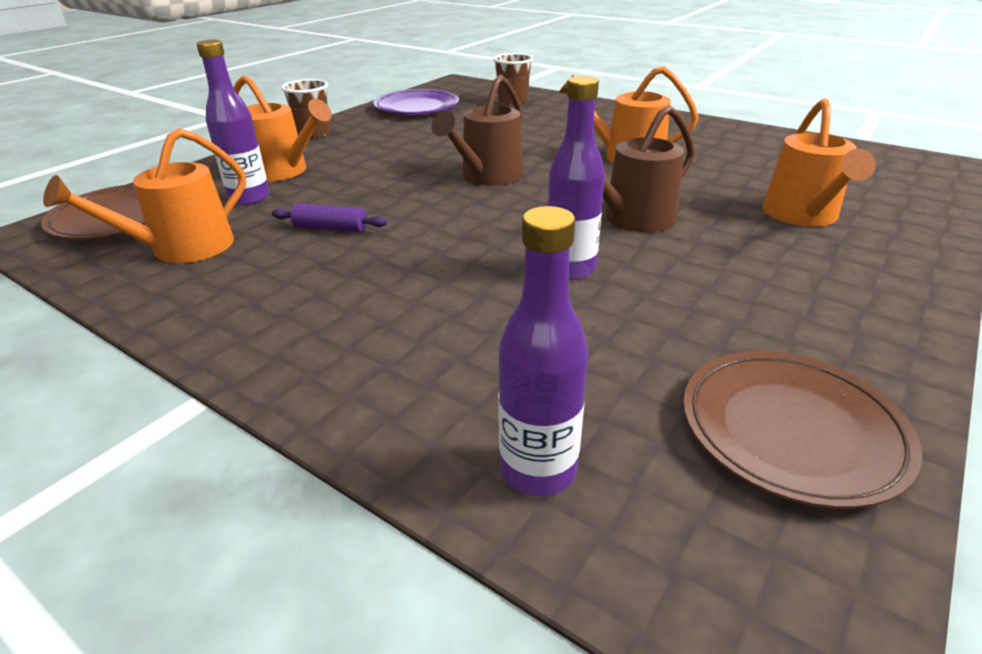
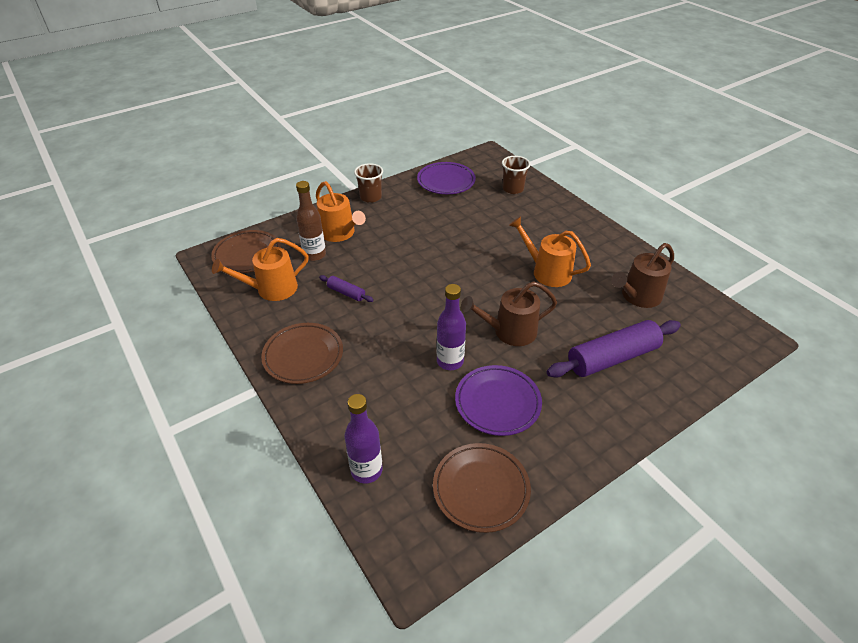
camera: 20 degrees right, 10 degrees up
purple bottle [197,40,270,205] -> brown bottle [296,181,326,261]
brown watering can [432,75,523,186] -> brown watering can moved to [611,243,674,308]
orange watering can [762,98,876,227] -> purple rolling pin [547,320,681,378]
none -> brown plate [261,323,343,384]
none -> purple plate [455,365,542,436]

